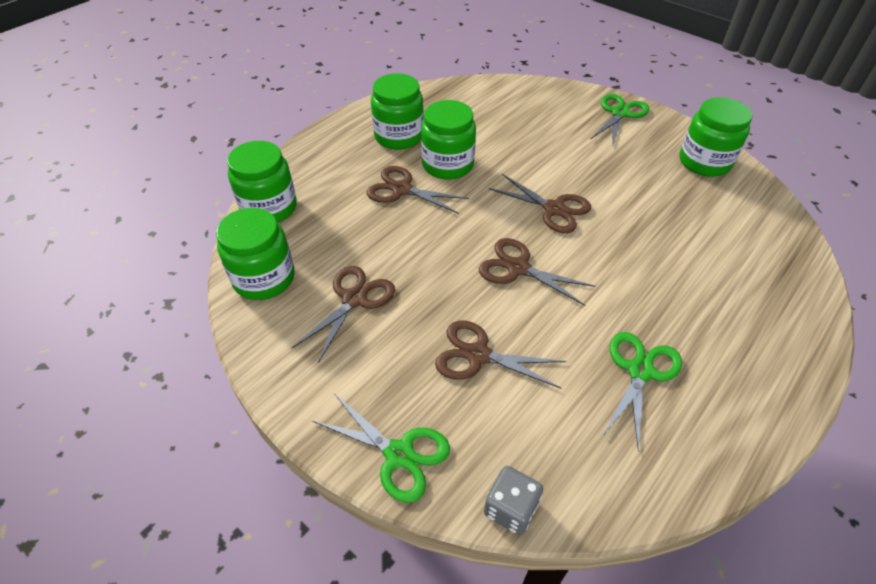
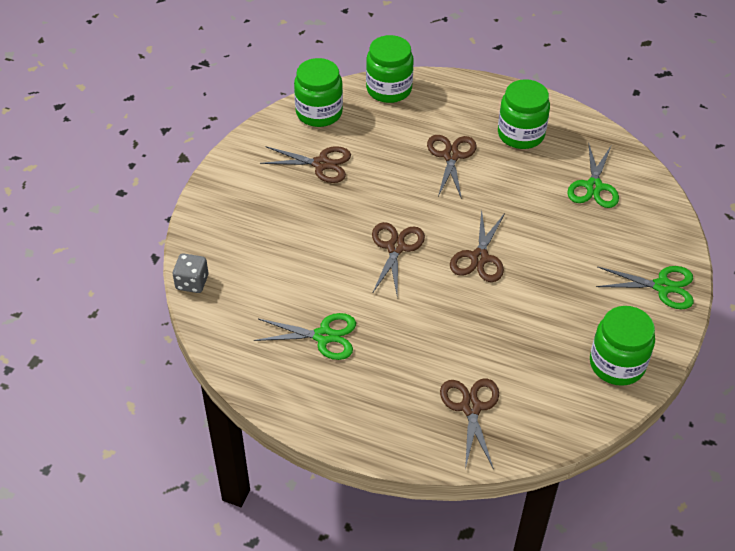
camera: 70 degrees right, 0 degrees up
green scissors [312,394,450,503] -> green scissors moved to [567,145,619,208]
green jar [421,100,476,180] -> none
brown scissors [435,321,566,388] -> brown scissors moved to [440,379,499,470]

